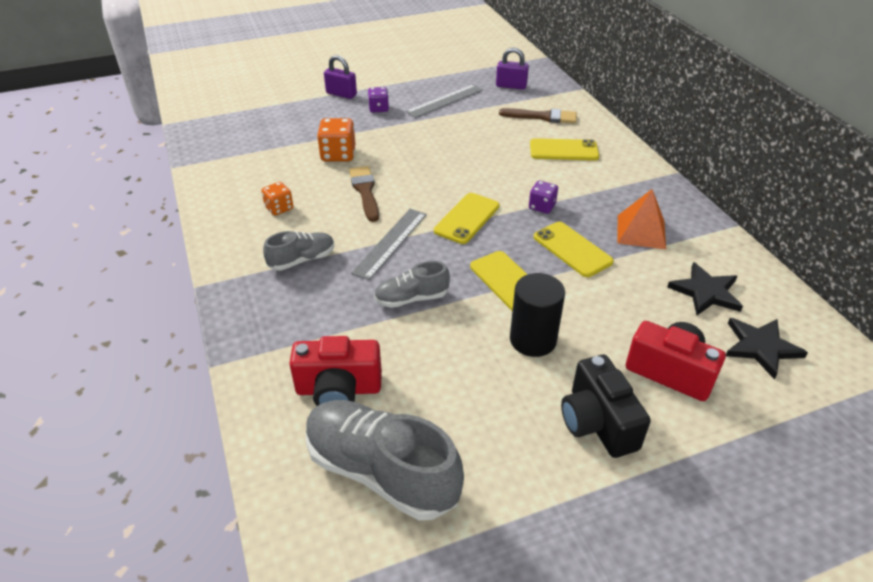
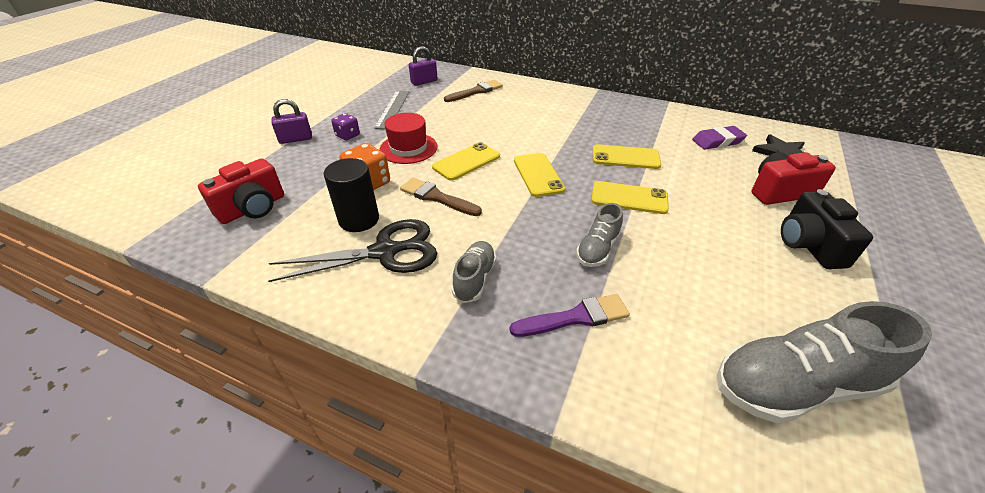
camera: 45 degrees left, 0 degrees up
orange dice [261,182,293,216] -> black scissors [268,219,437,282]
red camera [289,336,382,406] -> red camera moved to [198,158,284,224]
grey ruler [351,209,427,280] -> none
black cylinder [510,273,565,357] -> black cylinder moved to [324,158,379,232]
purple dice [529,181,558,214] -> none
yellow phone [530,138,599,161] -> yellow phone moved to [432,142,500,181]
black camera [561,355,651,458] -> black camera turned 60 degrees clockwise [781,189,873,269]
orange pyramid [617,189,666,249] -> none
black star [667,262,743,315] -> purple eraser [692,126,747,149]
none -> red hat [379,113,438,164]
none -> purple brush [510,294,630,337]

